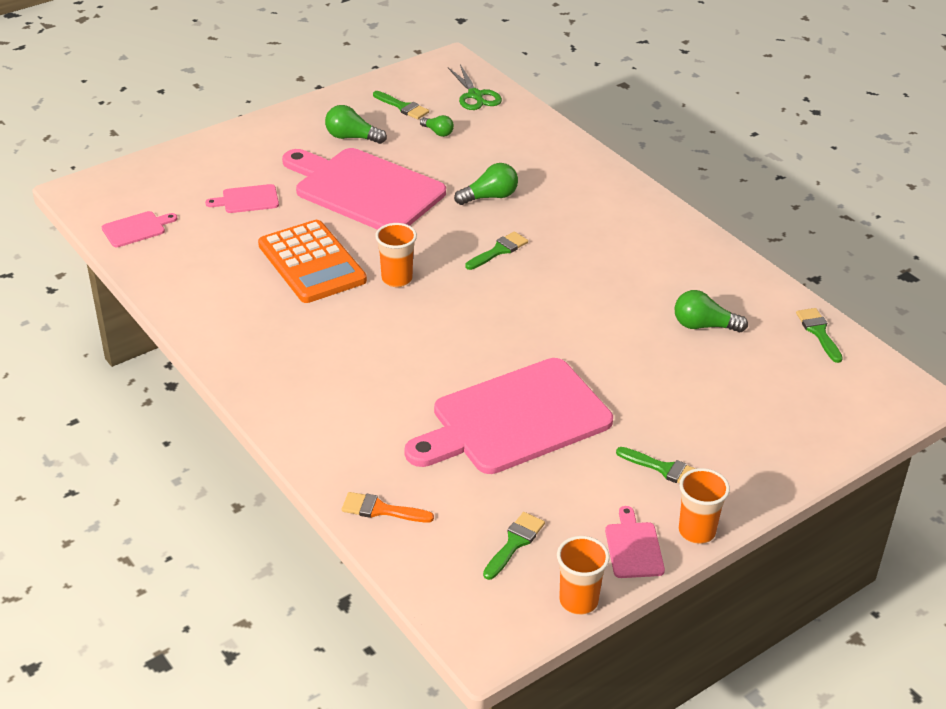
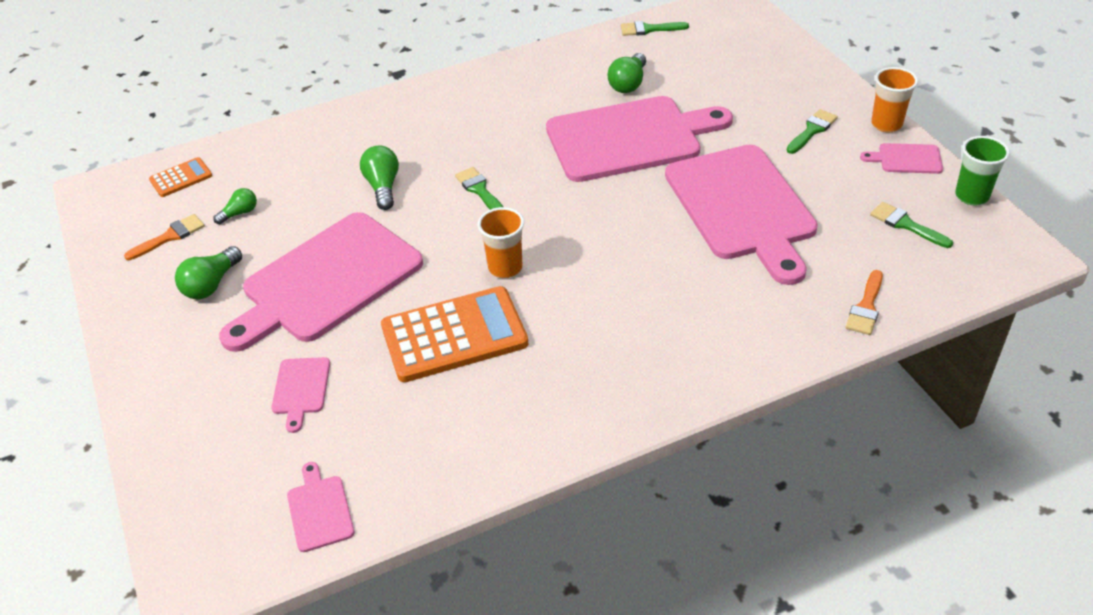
camera: 75 degrees left, 5 degrees up
green brush [373,91,429,119] -> orange brush [124,214,205,260]
green scissors [448,64,502,110] -> orange calculator [149,157,212,197]
orange cup [557,536,610,615] -> green cup [955,136,1010,205]
none -> pink cutting board [546,96,733,182]

